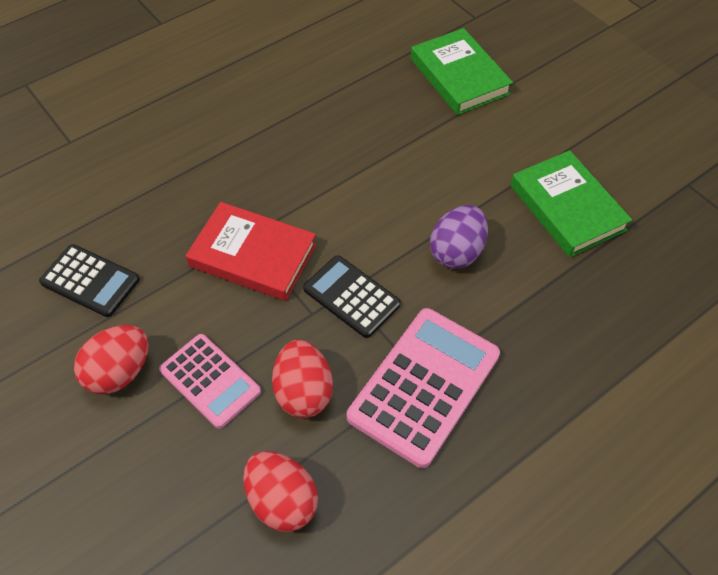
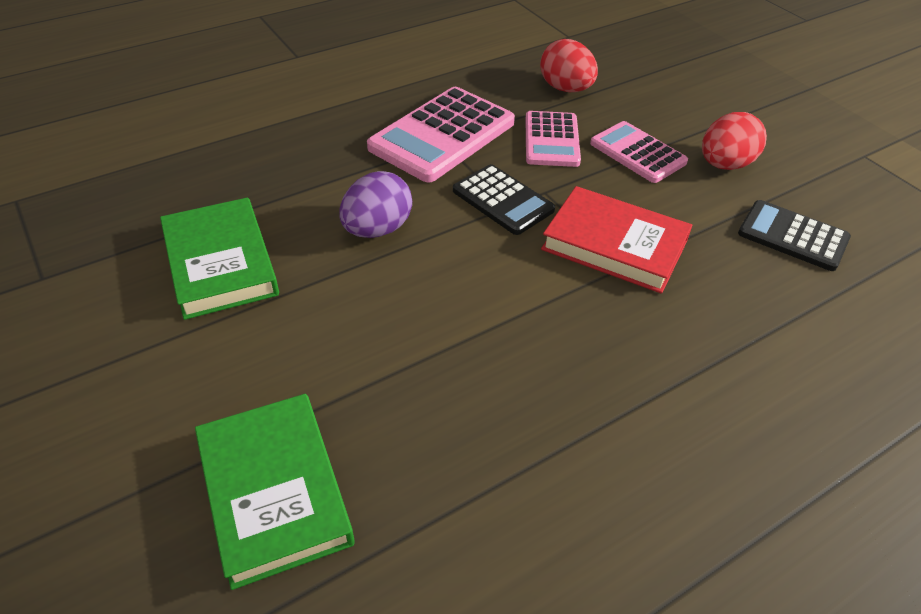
camera: 175 degrees left, 10 degrees down
red egg [272,340,333,418] -> pink calculator [525,111,581,167]

